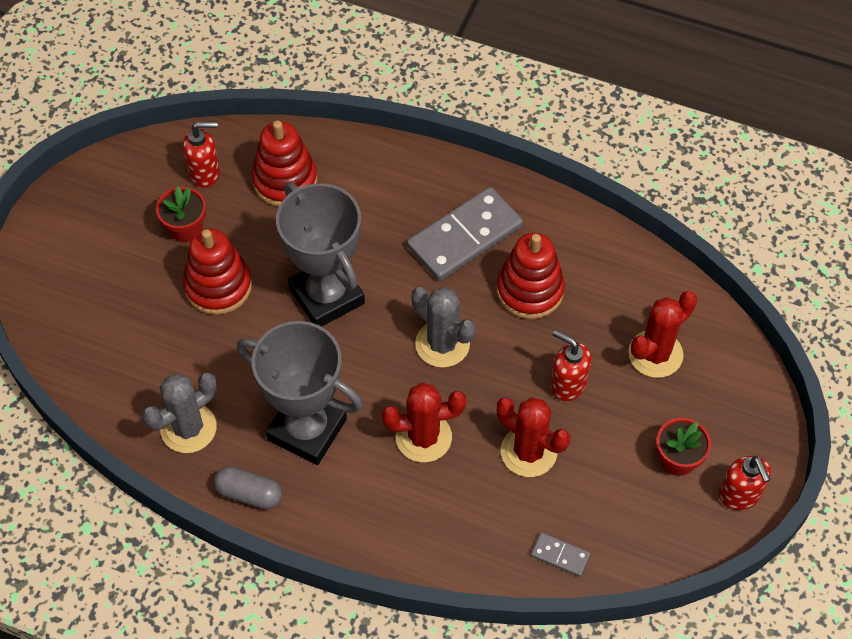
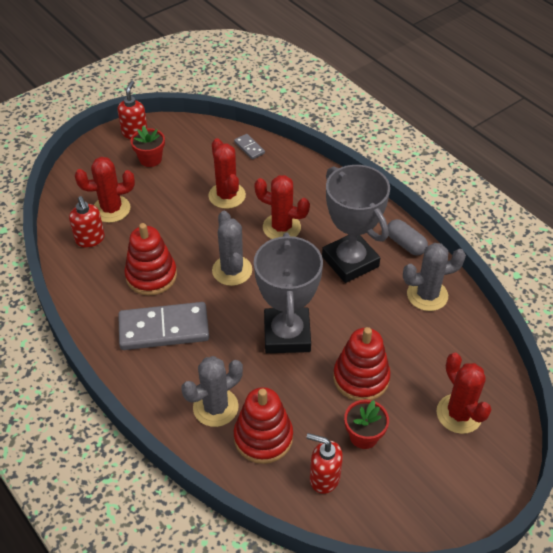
camera: 150 degrees left, 10 degrees down
red soap dispenser [550,330,591,401] -> red soap dispenser moved to [69,196,105,248]
none -> grey cactus [181,356,243,427]
none -> red cactus [437,353,492,434]

